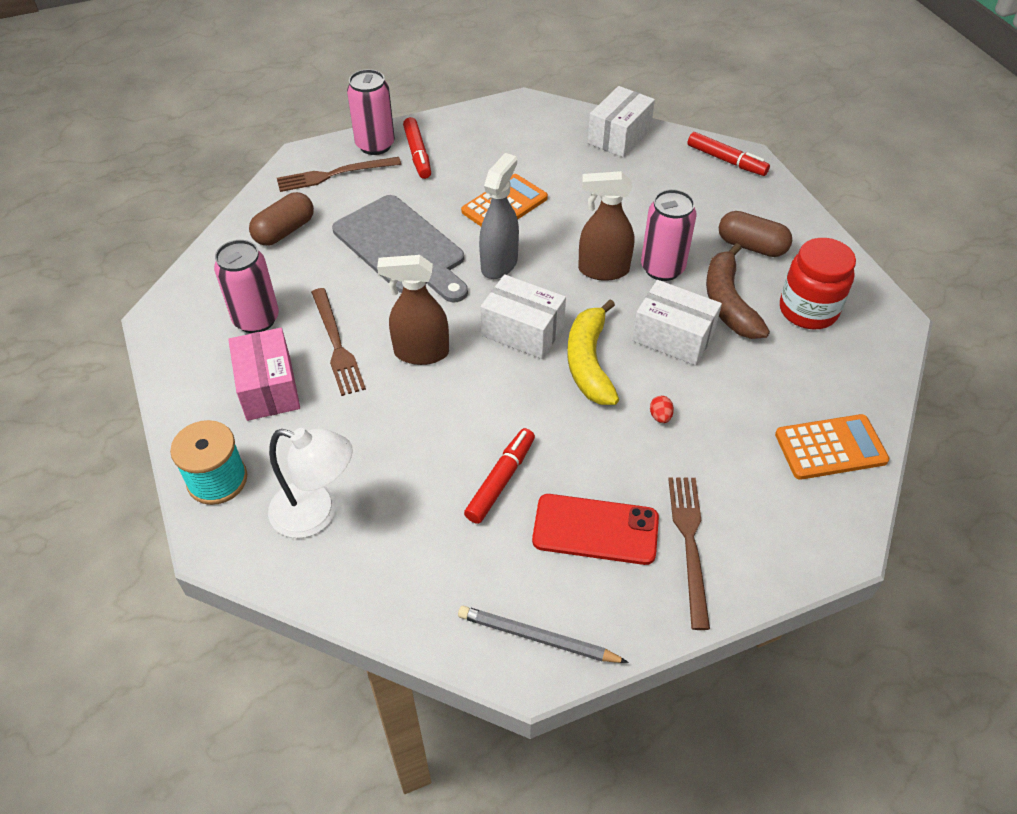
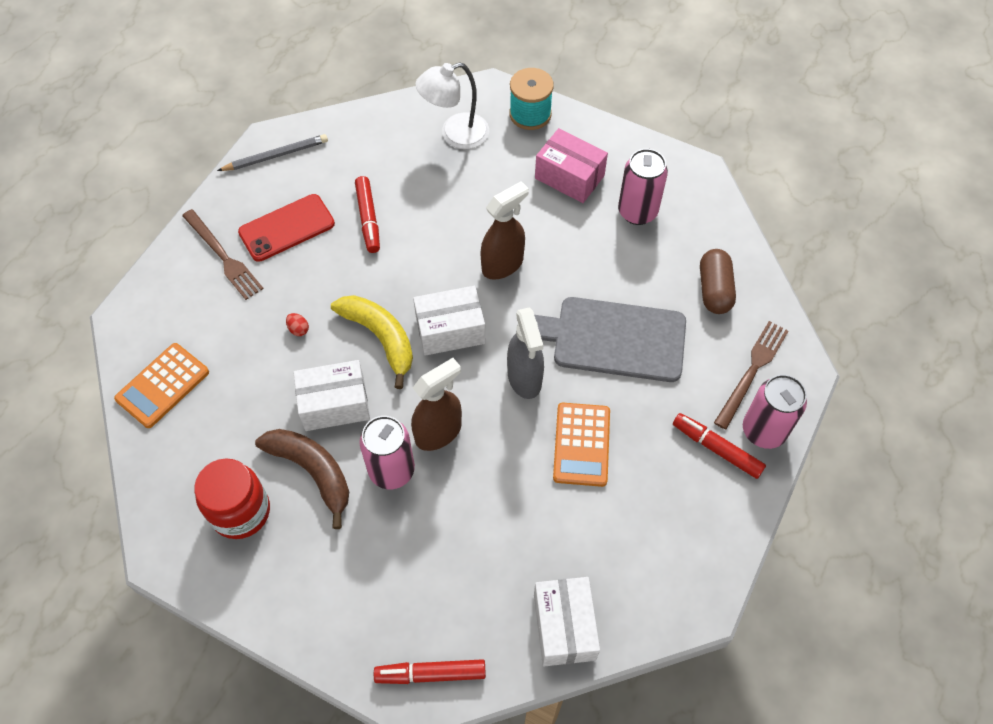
camera: 140 degrees right, 10 degrees up
brown fork [311,288,366,396] -> none
brown capsule [719,211,792,257] -> none

